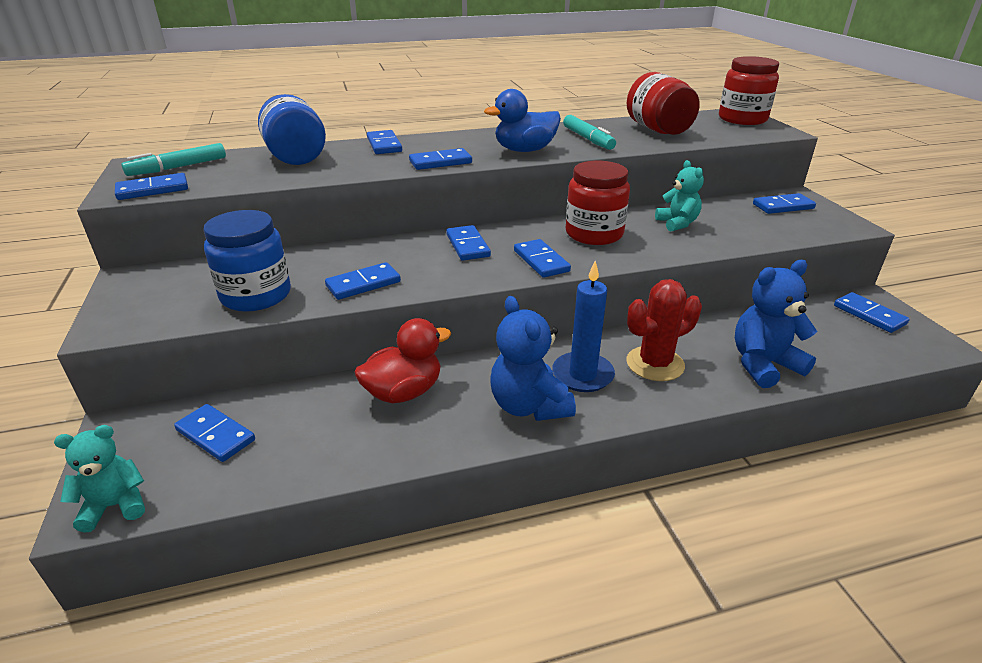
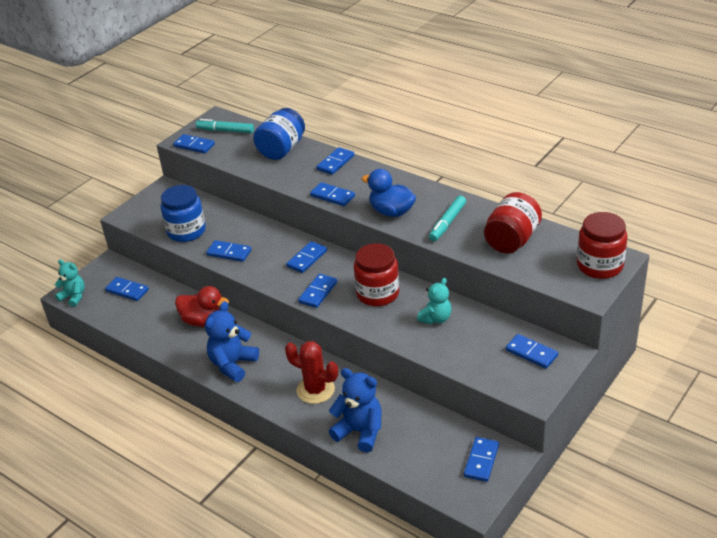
camera: 55 degrees right, 5 degrees up
blue domino [174,404,255,462] -> blue domino turned 60 degrees counterclockwise [105,277,149,301]
blue candle [552,261,615,392] -> none

